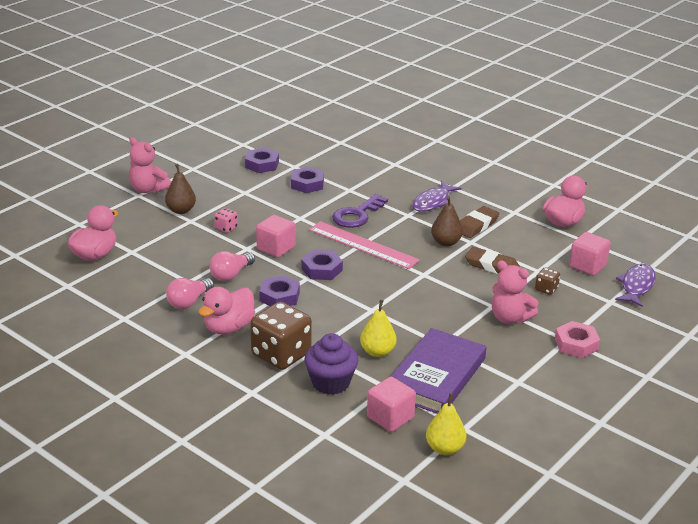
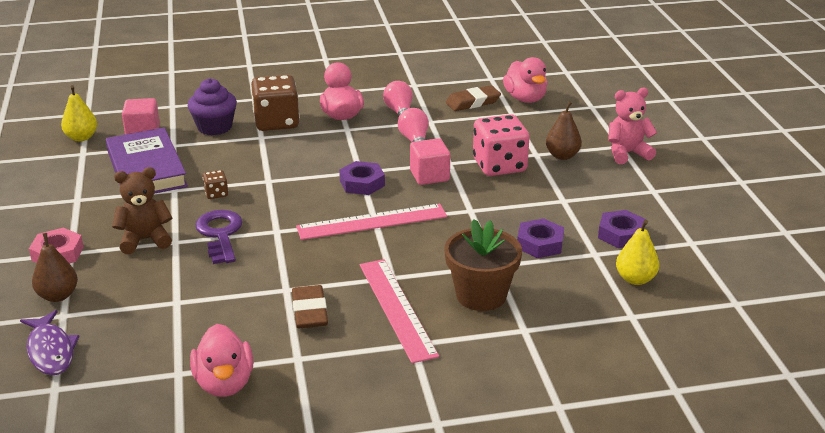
camera: 130 degrees right, 0 degrees up
pink dice [214,208,238,233] -> pink dice [473,114,530,176], size x2.23
purple nut [259,275,300,306] -> none
purple key [332,194,388,228] -> purple key moved to [195,210,243,264]
yellow pear [360,300,397,357] -> yellow pear moved to [616,220,659,285]
purple fish [412,181,462,212] -> pink ruler [360,259,439,363]
brown pear [431,197,463,246] -> brown pear moved to [32,233,78,302]
brown eraser [465,247,520,274] -> brown eraser moved to [446,85,501,111]
pink teddy bear [492,261,538,324] -> brown teddy bear [112,167,172,254]
brown dice [535,268,560,295] -> brown dice moved to [203,170,228,199]
pink cube [569,232,611,276] -> none
none -> brown flower pot [444,219,522,311]

